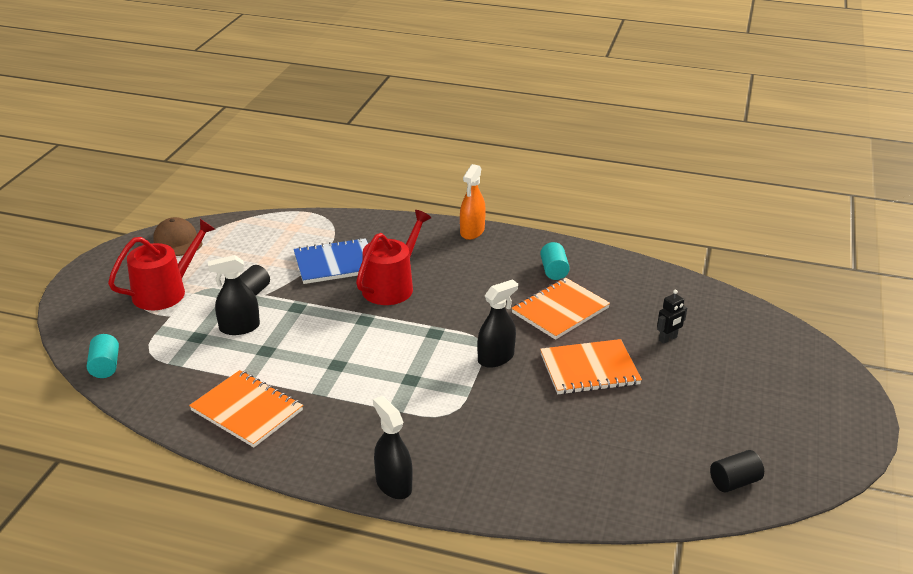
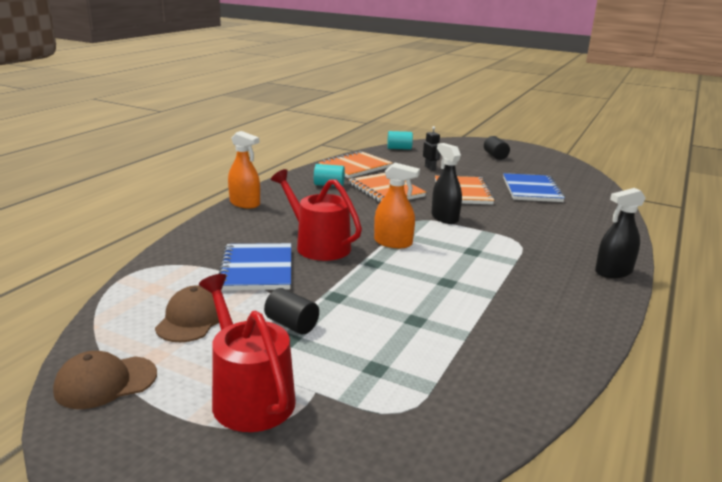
camera: 80 degrees left, 10 degrees down
turquoise cylinder [87,334,119,378] -> turquoise cylinder moved to [387,131,413,150]
orange notebook [189,370,303,447] -> orange notebook moved to [318,151,393,178]
black spray bottle [208,255,260,335] -> none
black cylinder [710,450,764,493] -> black cylinder moved to [484,136,510,160]
none -> brown cap [155,285,219,342]
none -> orange spray bottle [374,163,420,248]
none -> blue notebook [503,173,565,202]

